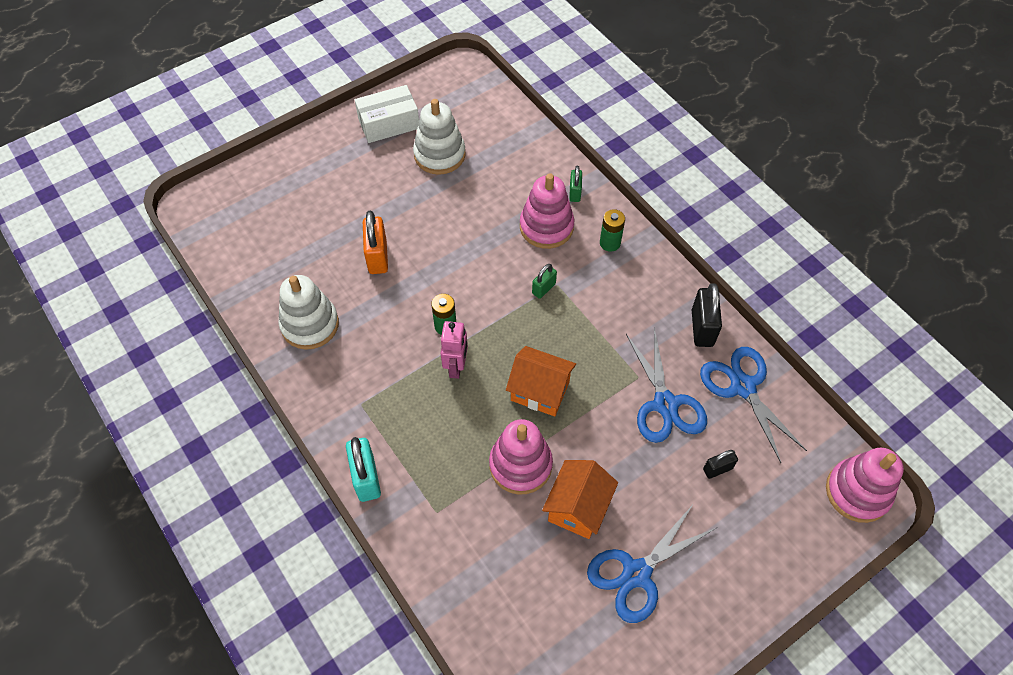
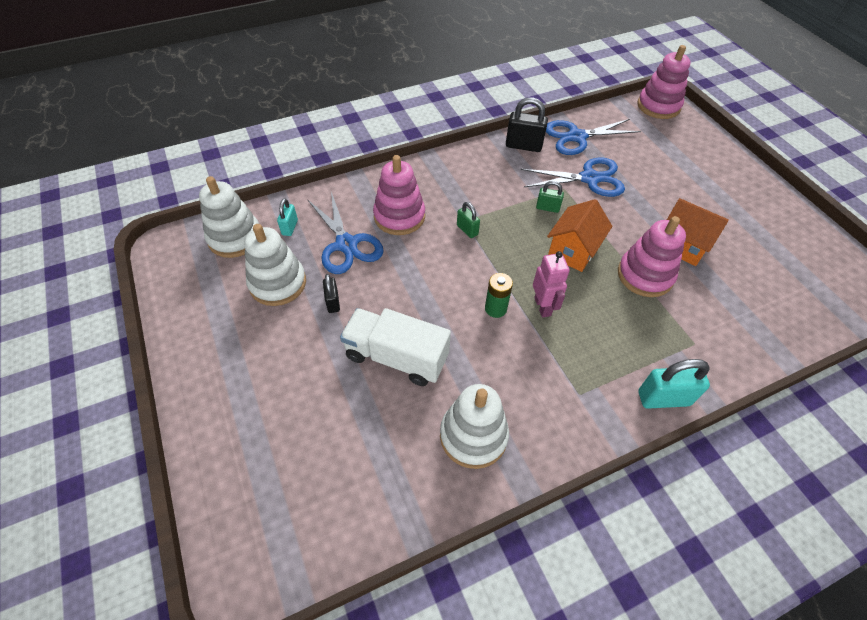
camera: 80 degrees left, 5 degrees down
white box [355,85,419,143] -> none
orange padlock [363,211,388,274] -> white truck [340,308,451,386]
pink robot [441,321,468,379] -> pink robot turned 60 degrees clockwise [533,251,570,317]
green padlock [569,166,582,202] -> green padlock moved to [536,181,564,213]
blue scissors [587,506,716,623] -> blue scissors moved to [307,192,384,274]
green battery [600,209,625,252] -> none
black padlock [703,450,738,479] -> black padlock moved to [323,274,340,313]
none -> white stacking toy [199,176,259,258]
none -> turquoise padlock [277,198,298,236]

